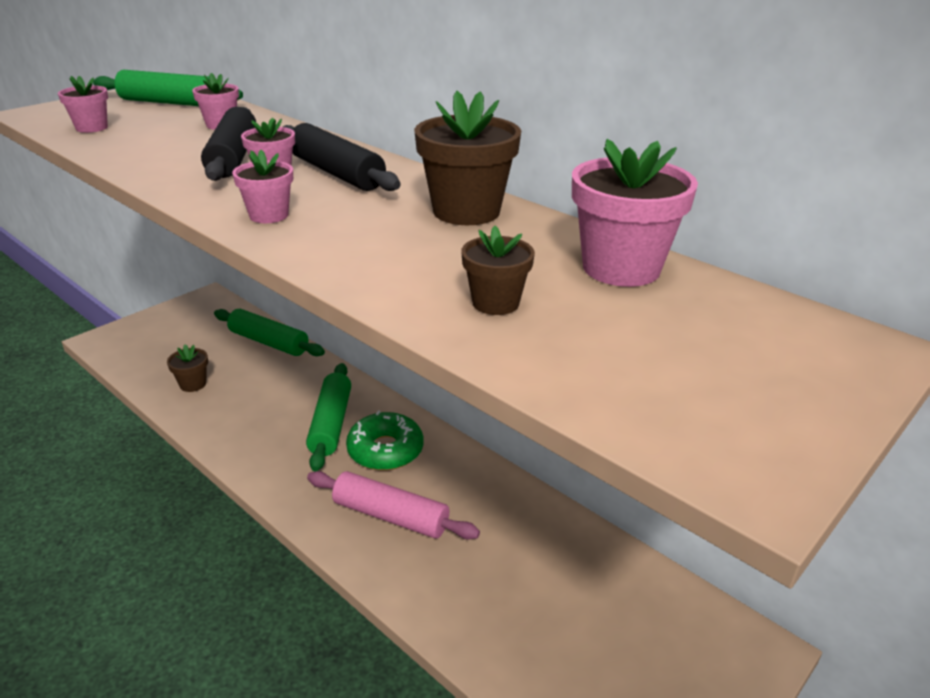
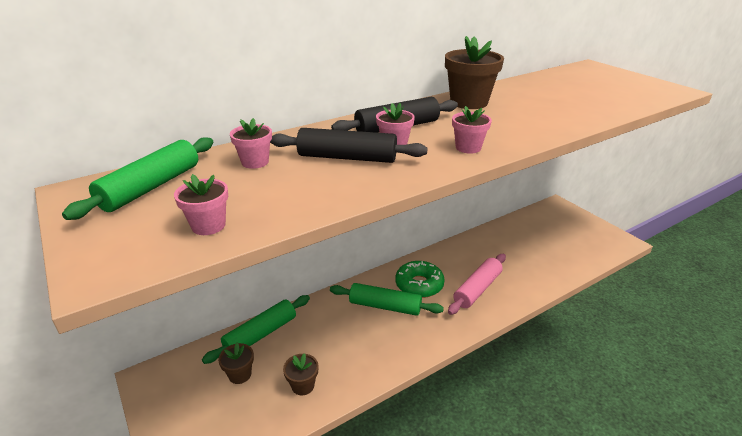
camera: 75 degrees left, 0 degrees up
brown flower pot [461,226,535,315] -> brown flower pot moved to [218,343,254,384]
pink flower pot [572,139,698,287] -> none

